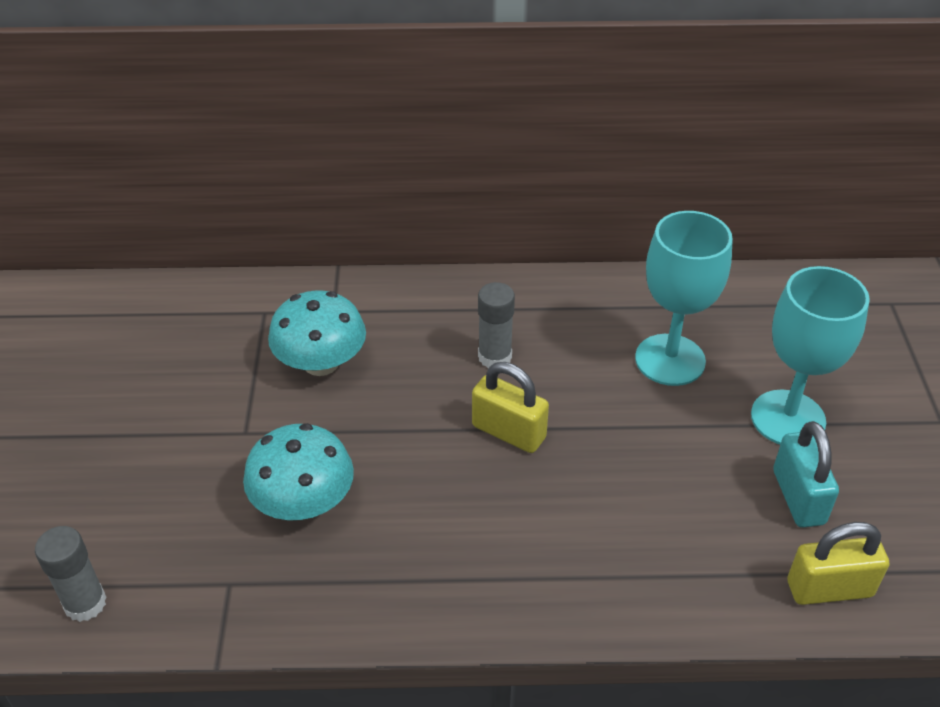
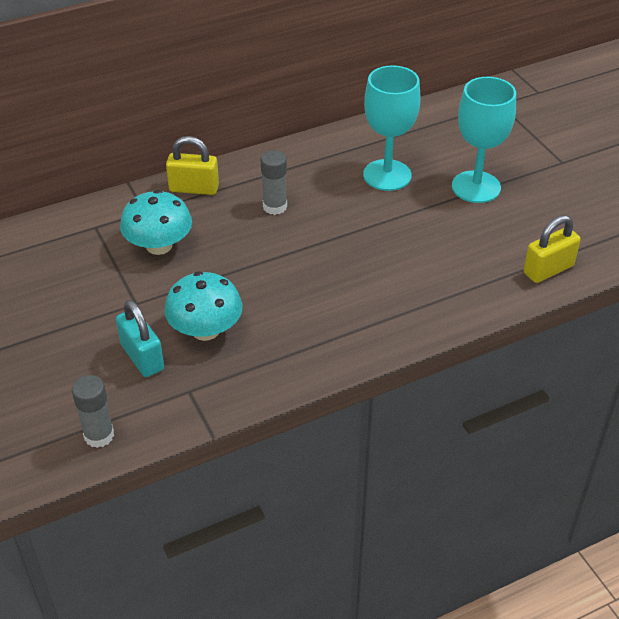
camera: 25 degrees left, 0 degrees up
yellow padlock [472,362,549,453] -> yellow padlock moved to [166,136,219,195]
turquoise padlock [773,421,839,528] -> turquoise padlock moved to [116,300,164,377]

